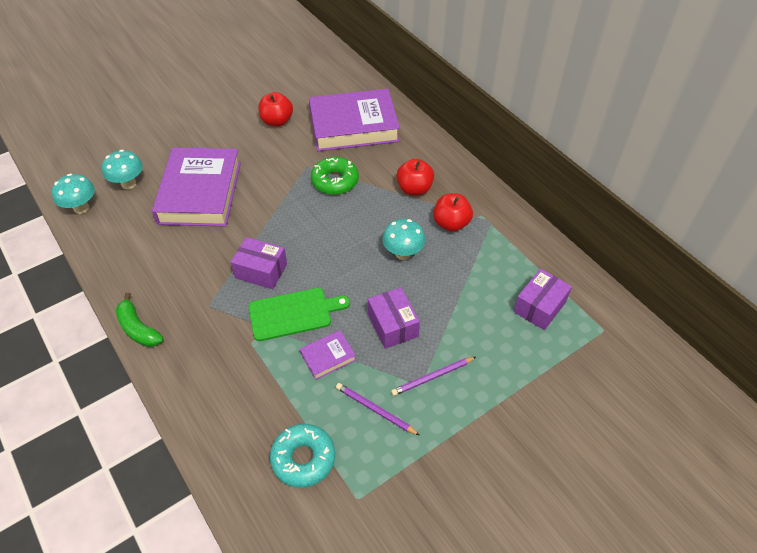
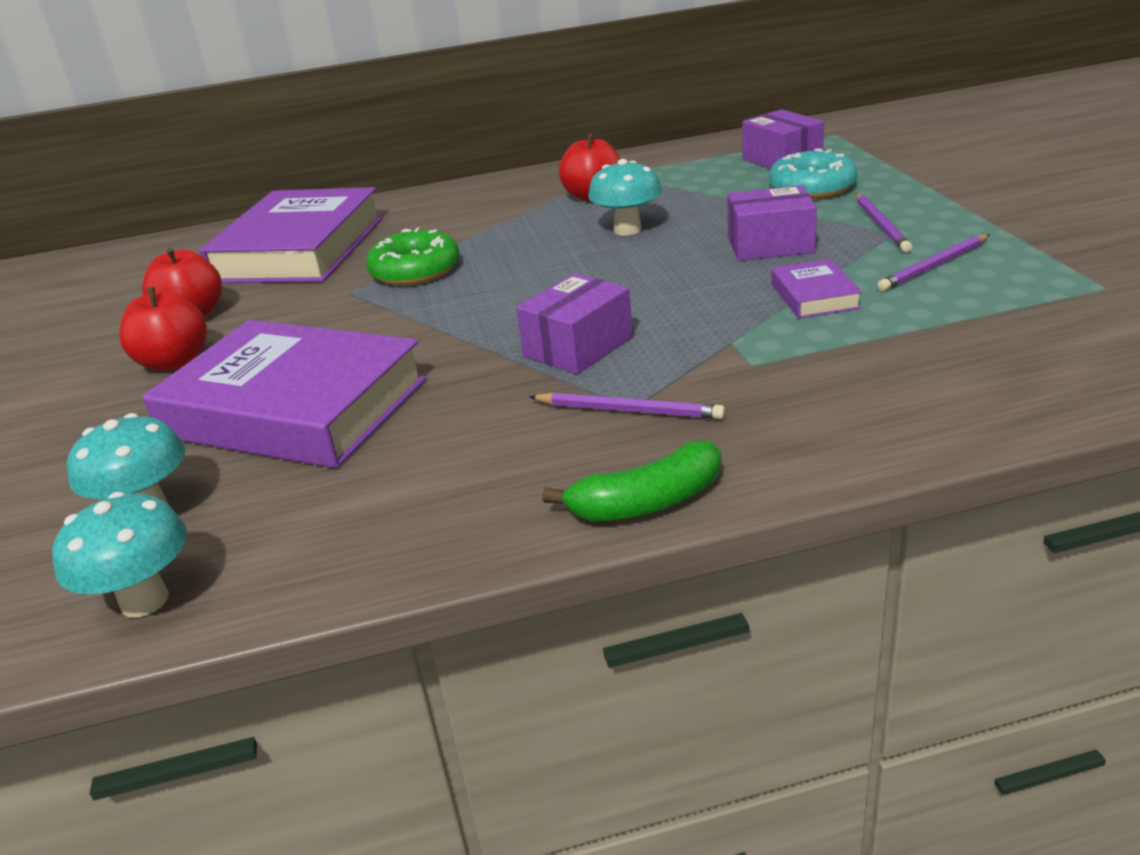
camera: 65 degrees left, 20 degrees down
green cutting board [248,288,350,341] -> none
turquoise donut [270,424,335,488] -> turquoise donut moved to [769,148,858,199]
red apple [396,159,434,195] -> red apple moved to [119,287,207,371]
none -> purple pencil [530,392,725,419]

